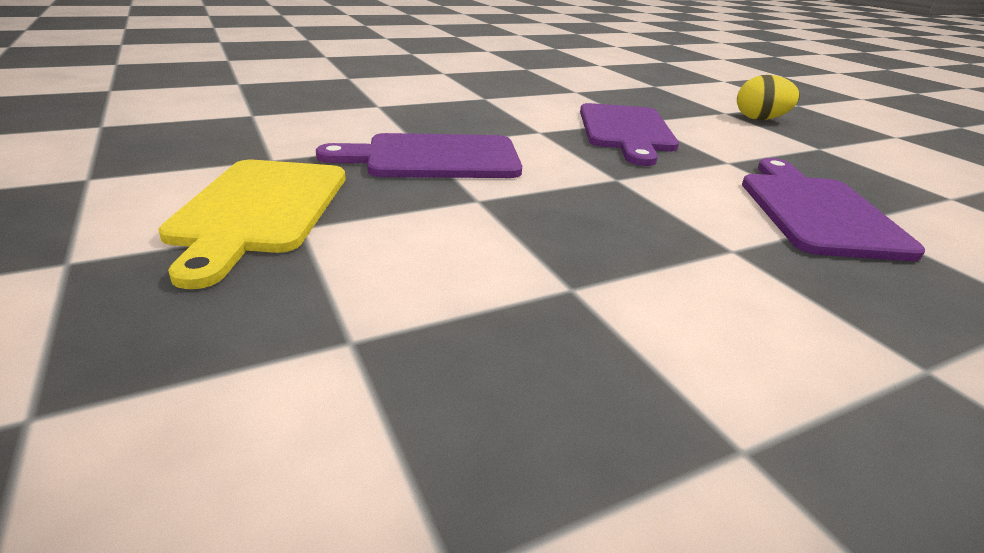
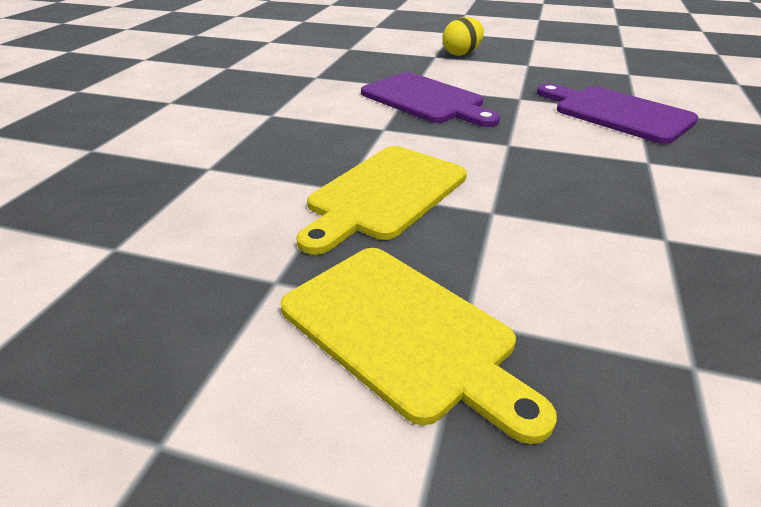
camera: 45 degrees left, 5 degrees up
purple cutting board [316,133,522,178] -> yellow cutting board [296,146,467,255]

